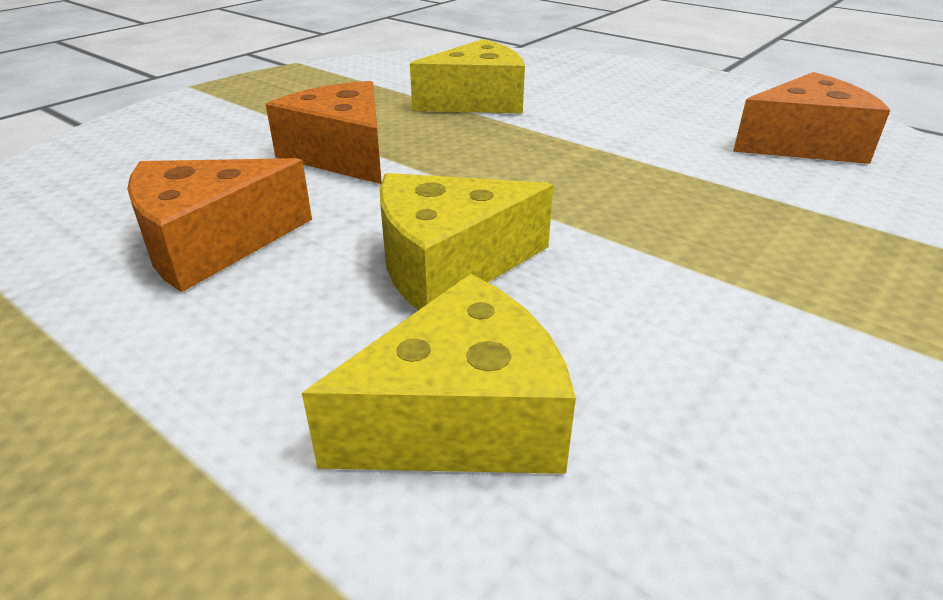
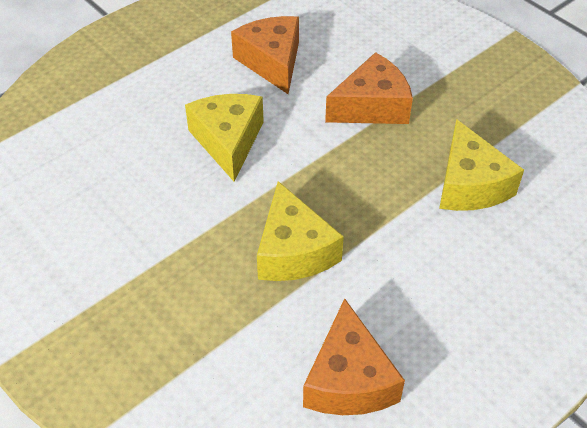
camera: 100 degrees right, 15 degrees up
yellow cheese [302,274,576,474] -> yellow cheese moved to [257,181,344,281]

